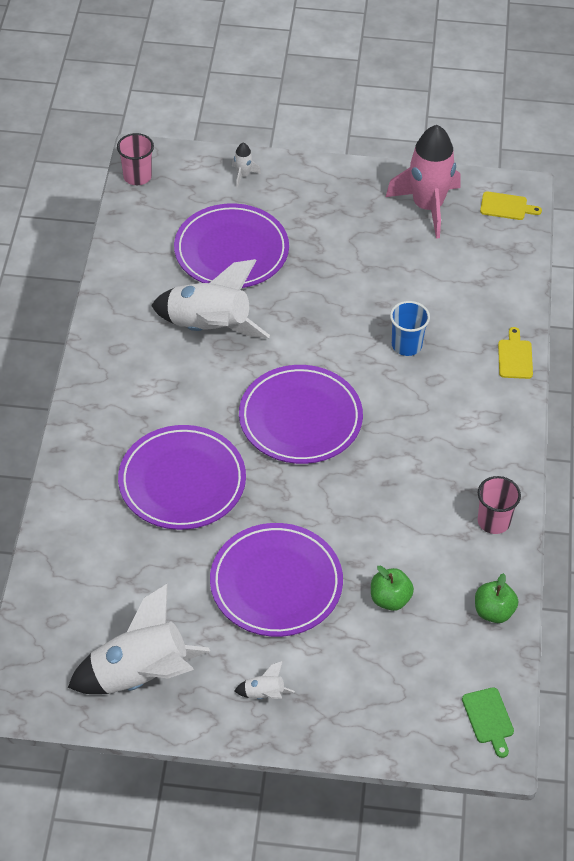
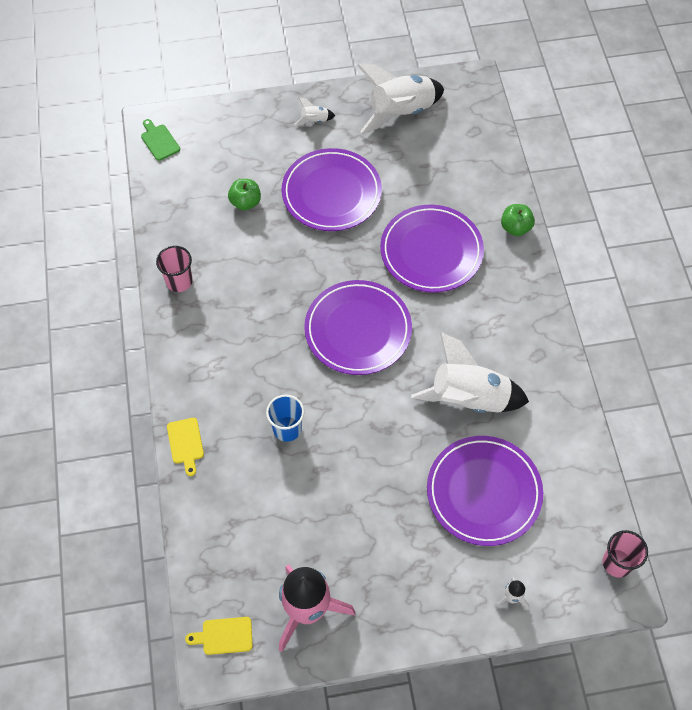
camera: 165 degrees right, 10 degrees up
green apple [475,573,518,623] -> green apple moved to [501,204,535,236]

